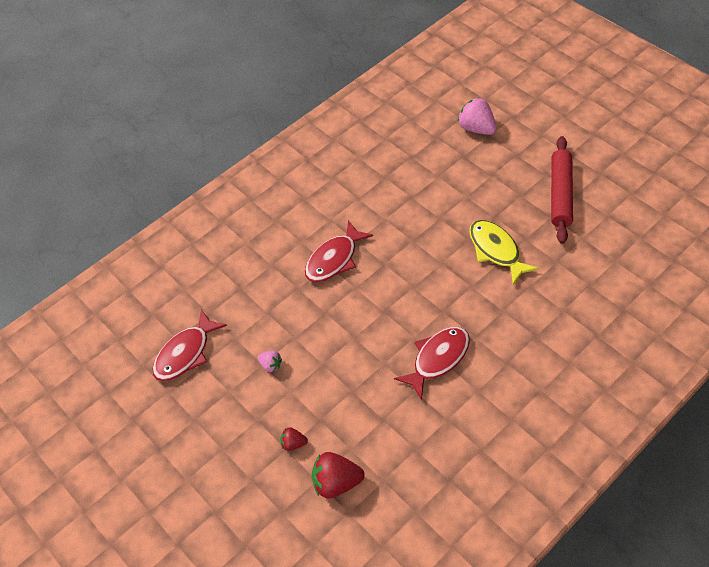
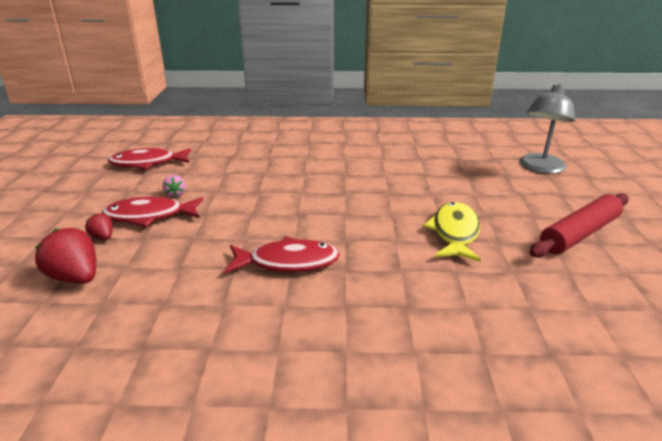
camera: 40 degrees right, 25 degrees down
red fish [305,220,373,282] -> red fish moved to [102,196,203,227]
pink strawberry [458,97,497,135] -> grey lamp [519,84,575,174]

